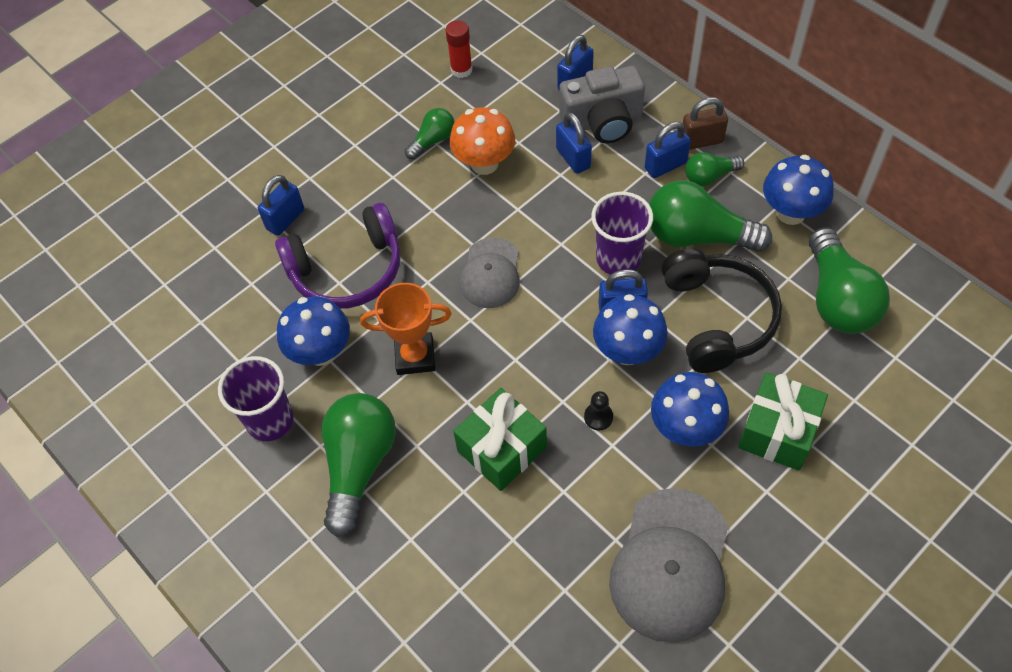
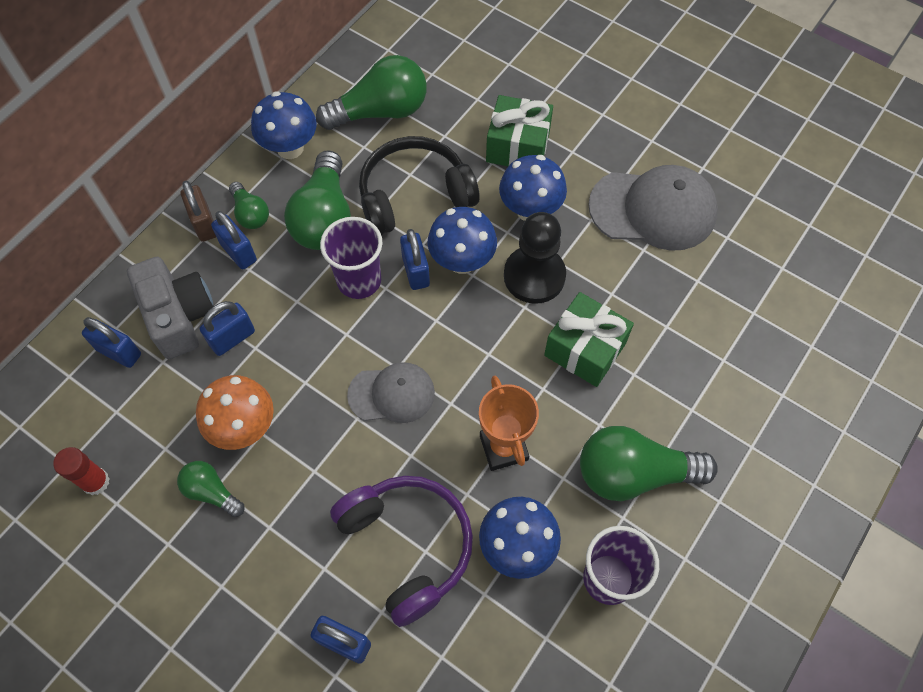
camera: 105 degrees left, 5 degrees up
black pawn [584,391,613,431] -> black pawn [504,212,566,304], size x2.34

